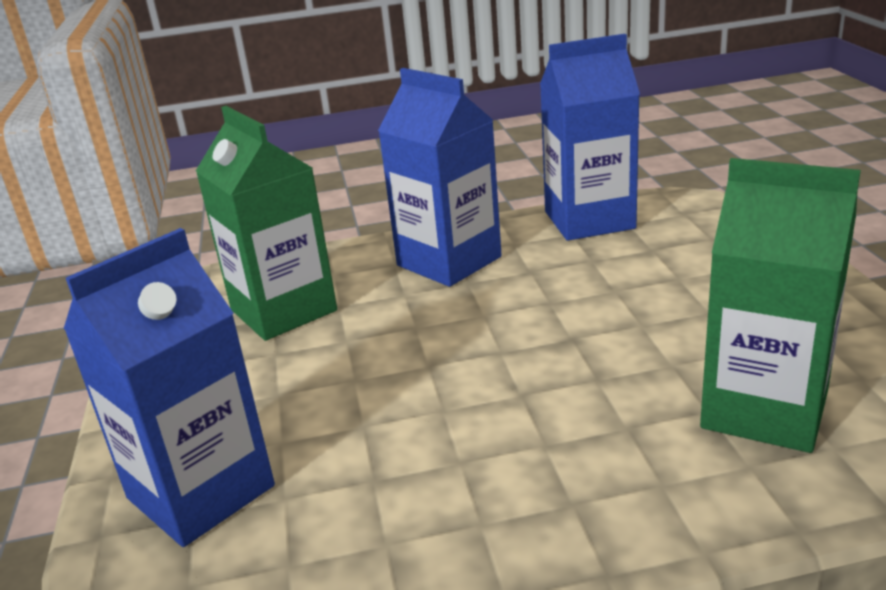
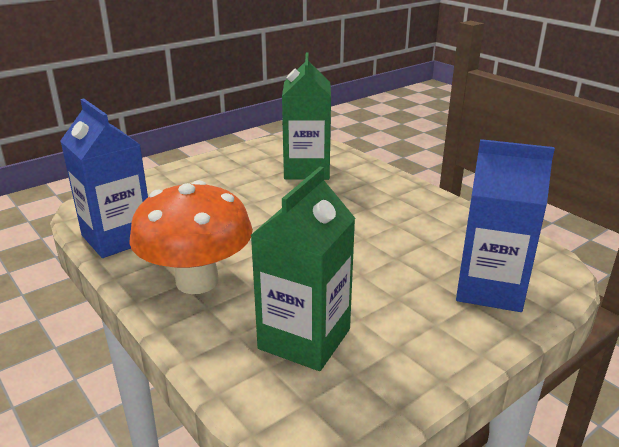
camera: 120 degrees left, 0 degrees up
blue carton [378,68,502,287] -> orange mushroom [129,180,253,294]

